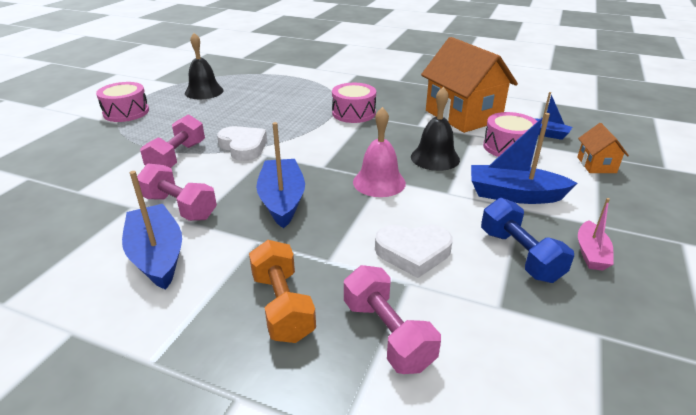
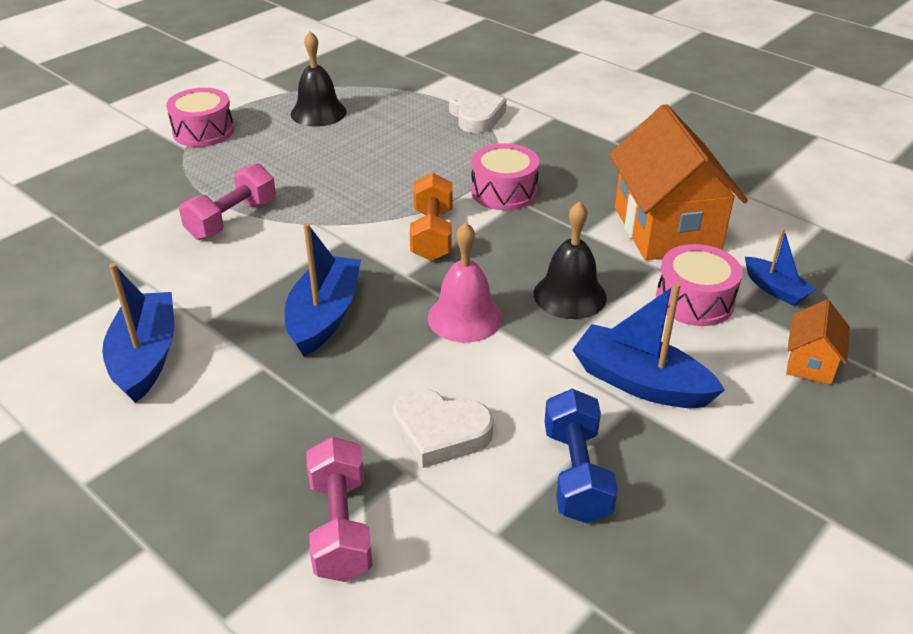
camera: 20 degrees right, 5 degrees up
pink dumbbell [137,164,217,221] -> none
white heart [217,126,267,161] -> white heart moved to [449,89,506,133]
orange dumbbell [249,240,316,343] -> orange dumbbell moved to [410,173,453,261]
pink boat [578,198,614,271] -> none

